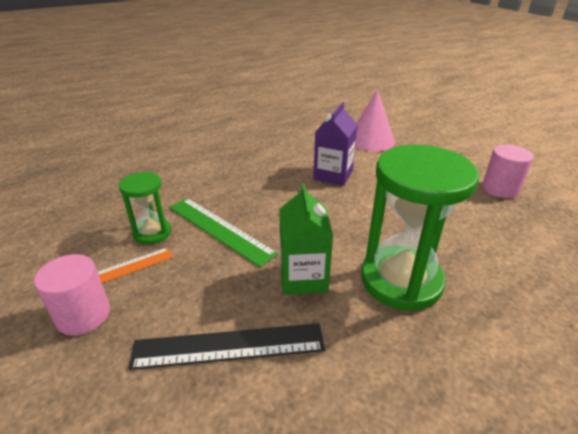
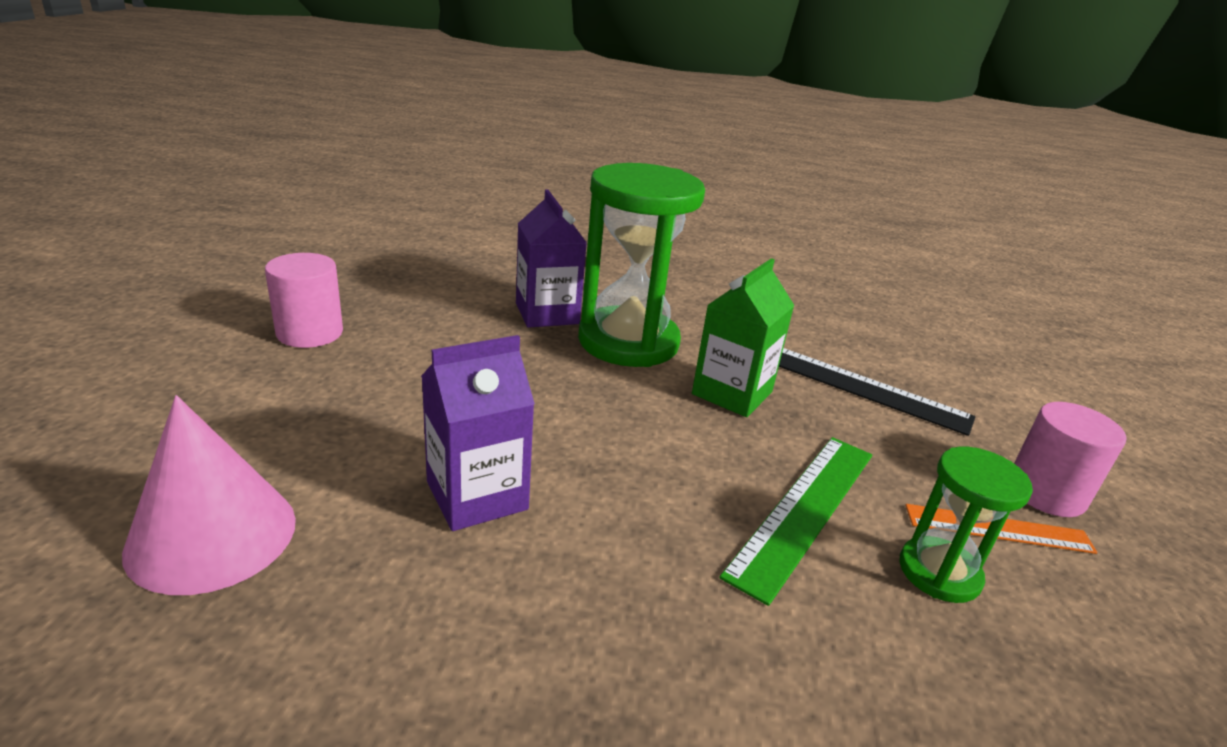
camera: 145 degrees left, 5 degrees down
green ruler [169,198,278,267] -> green ruler turned 45 degrees clockwise [719,437,872,606]
none -> purple carton [516,189,587,328]

